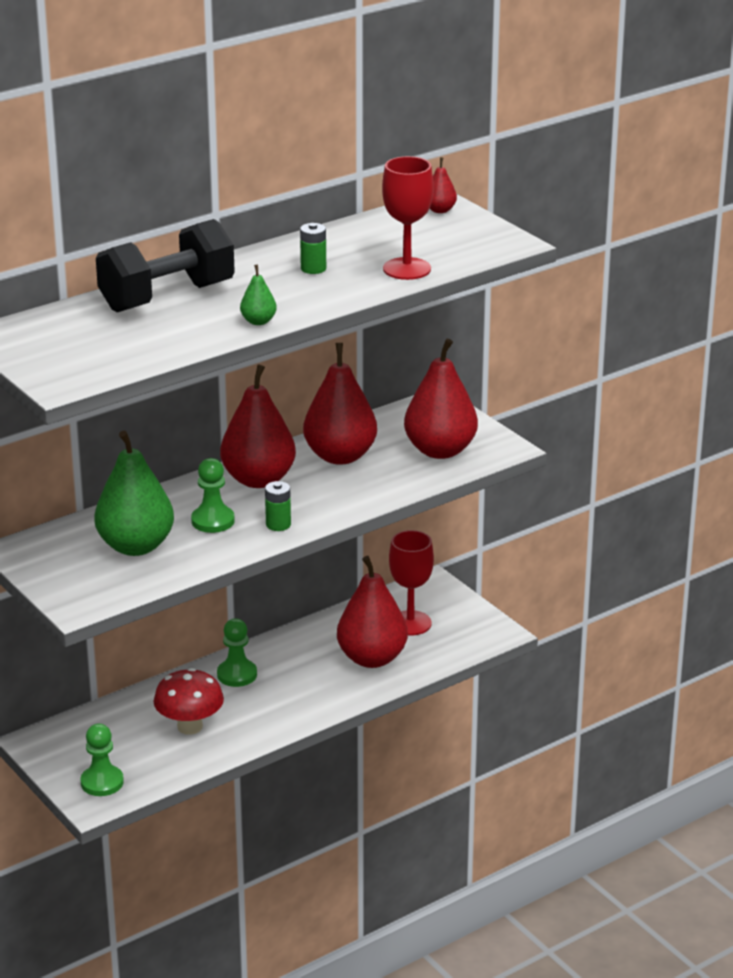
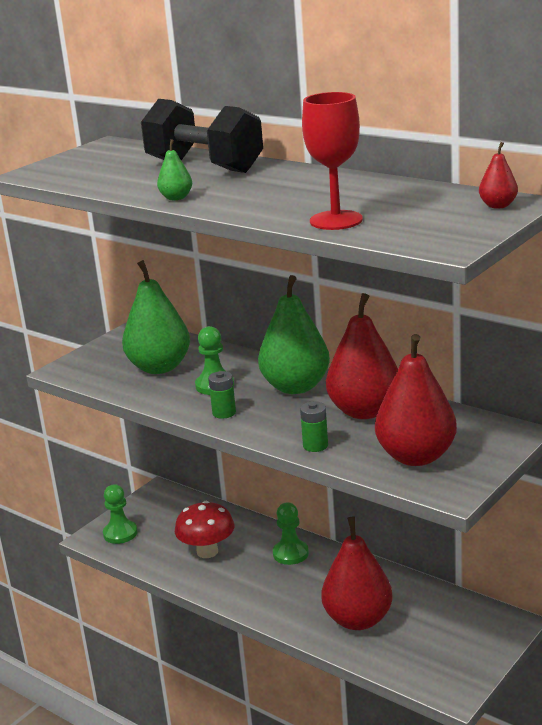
camera: 75 degrees right, 5 degrees down
red pear [220,365,296,488] -> green pear [258,275,330,394]
green battery [300,223,326,274] -> green battery moved to [300,401,328,452]
red goblet [389,530,434,636] -> none

